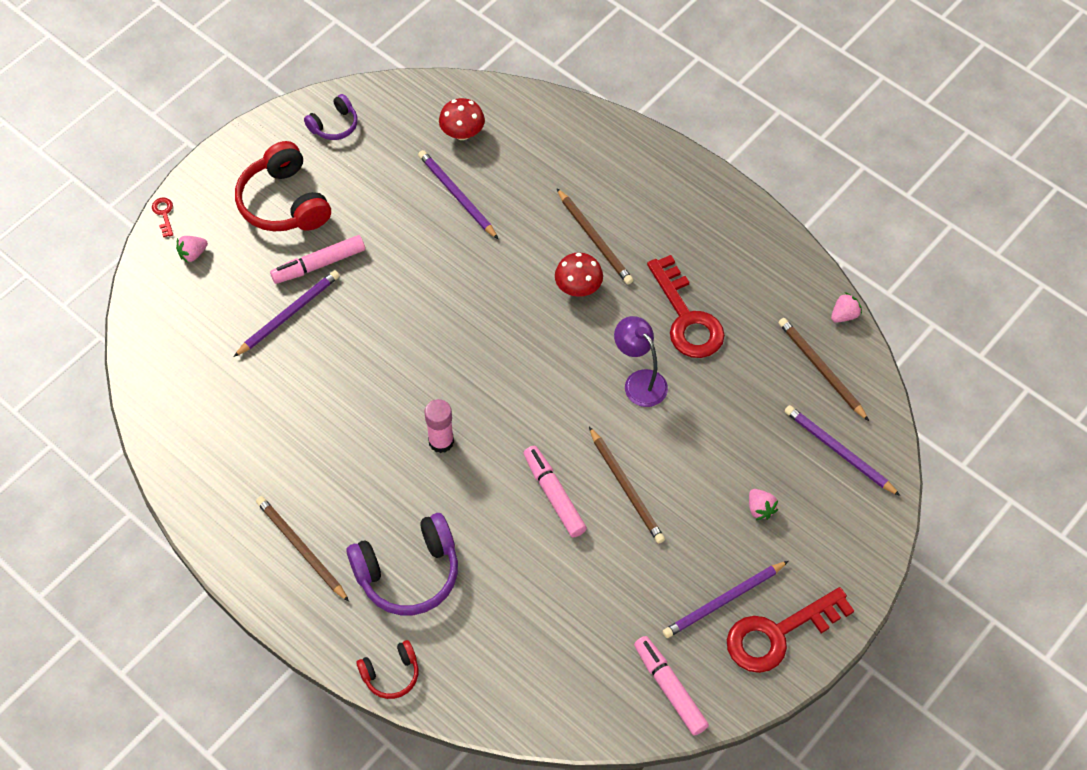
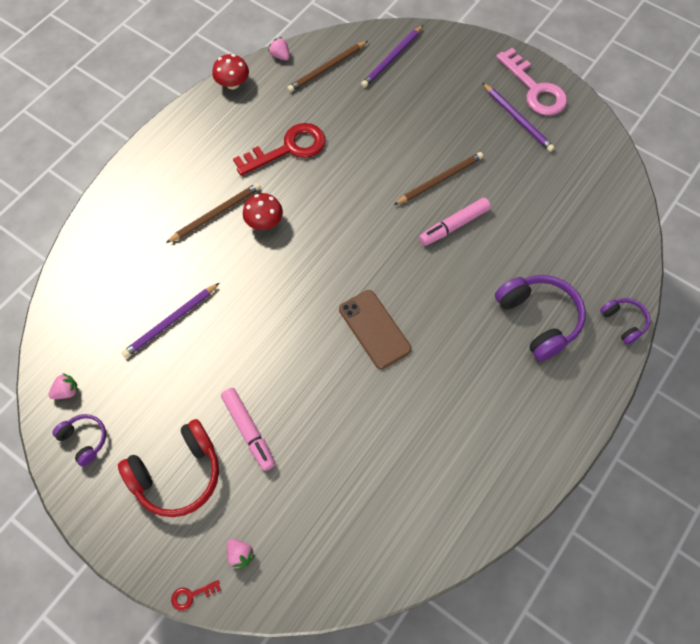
camera: 95 degrees left, 5 degrees up
purple pencil [234,270,340,357] -> none
brown pencil [256,496,349,602] -> none
red headphones [356,640,418,699] -> purple headphones [600,298,650,345]
pink glue stick [424,399,454,453] -> none
red mushroom [439,98,485,140] -> red mushroom moved to [212,54,249,89]
purple lamp [614,316,668,407] -> none
pink marker [634,636,709,736] -> none
red key [727,587,854,673] -> pink key [496,48,567,116]
pink strawberry [749,489,778,520] -> pink strawberry moved to [49,373,78,399]
none -> brown phone [339,290,412,369]

